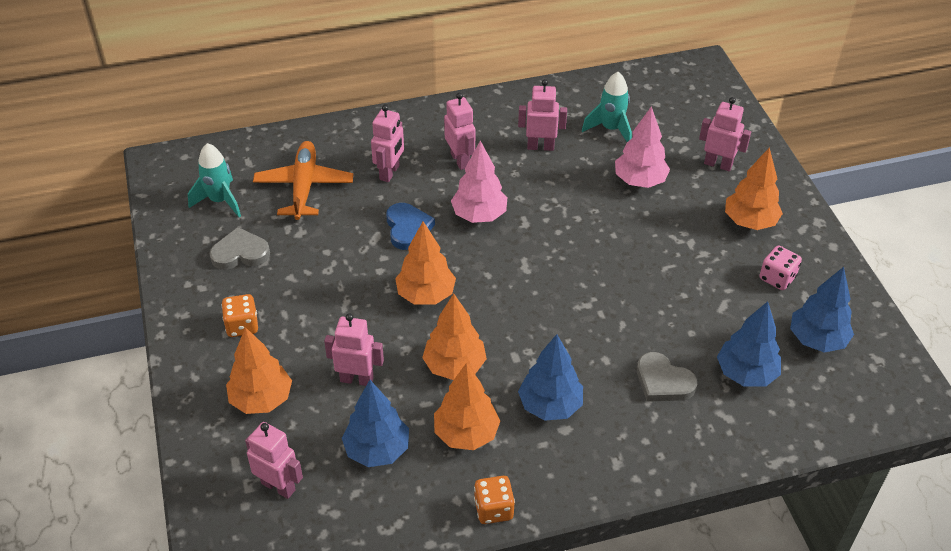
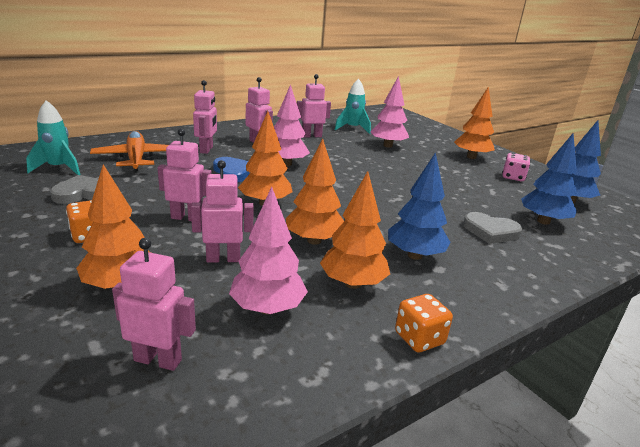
camera: 20 degrees left, 20 degrees down
blue tree [342,380,409,467] -> pink tree [229,187,308,315]
pink robot [699,97,751,171] -> pink robot moved to [157,129,212,221]

